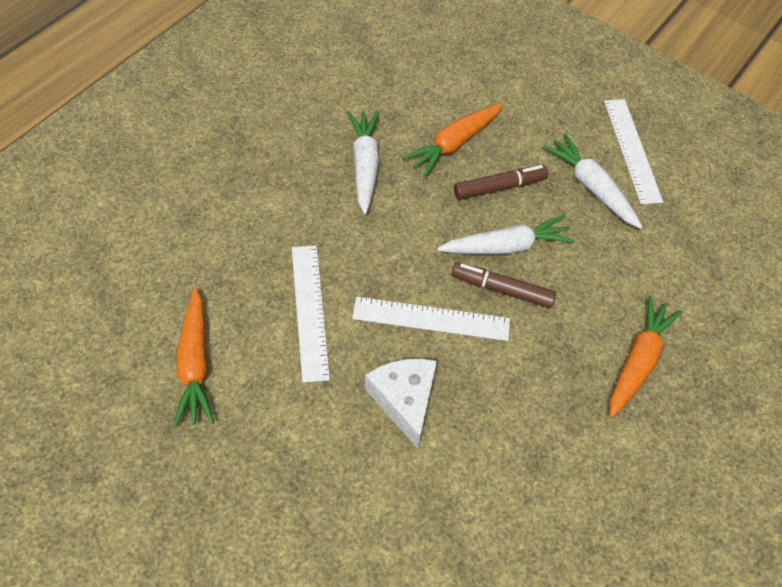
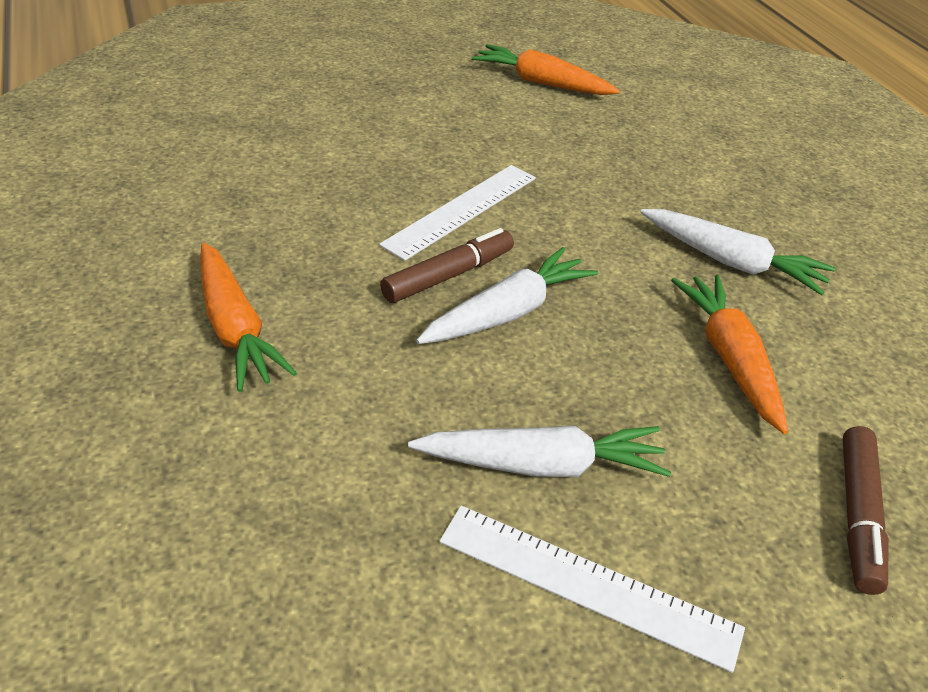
camera: 125 degrees right, 15 degrees down
white ruler [292,245,330,383] -> none
white cheese [364,359,437,449] -> none
white carrot [437,215,575,254] -> white carrot turned 150 degrees counterclockwise [416,247,598,344]
brown marker [454,165,548,200] -> brown marker moved to [843,426,889,595]

